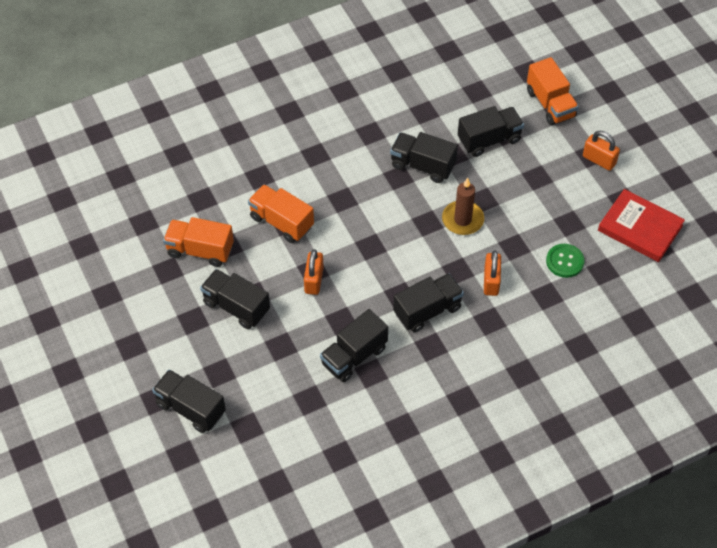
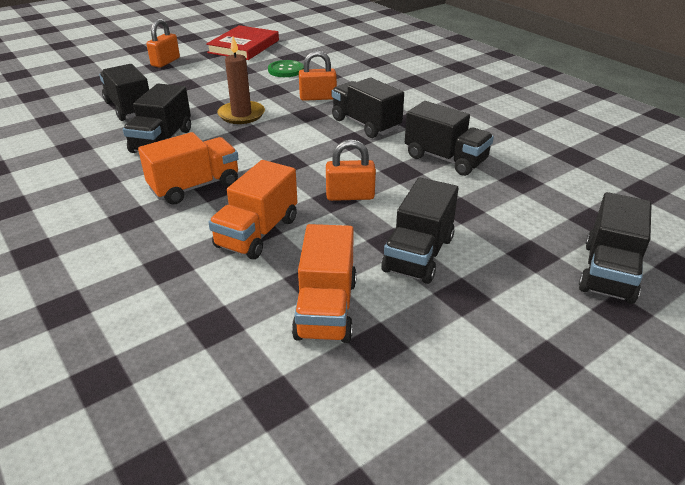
camera: 100 degrees left, 20 degrees down
orange truck [527,57,579,125] -> orange truck moved to [138,132,239,205]

